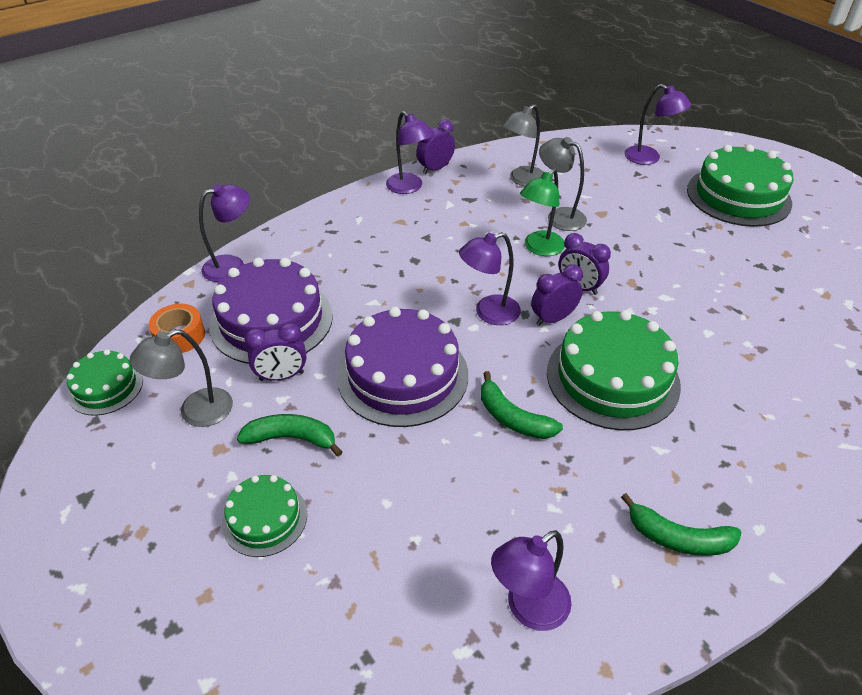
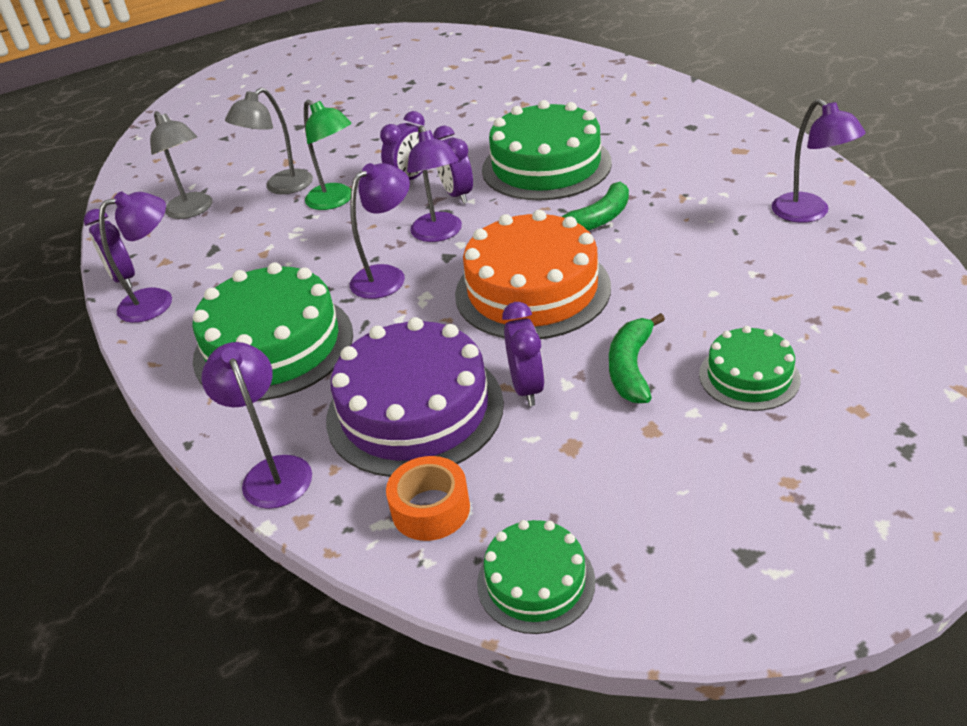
camera: 80 degrees left, 5 degrees down
grey lamp [129,329,233,427] -> none
purple cake [337,307,468,427] -> orange cake [455,210,611,339]
green banana [621,493,742,556] -> none
purple lamp [624,84,691,165] -> purple lamp moved to [350,163,410,299]
green cake [687,144,793,227] -> green cake moved to [192,262,353,401]

